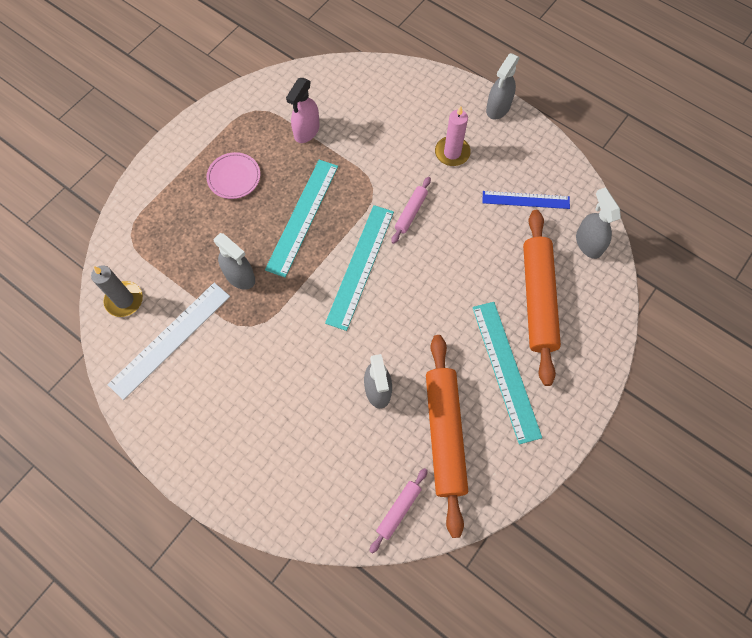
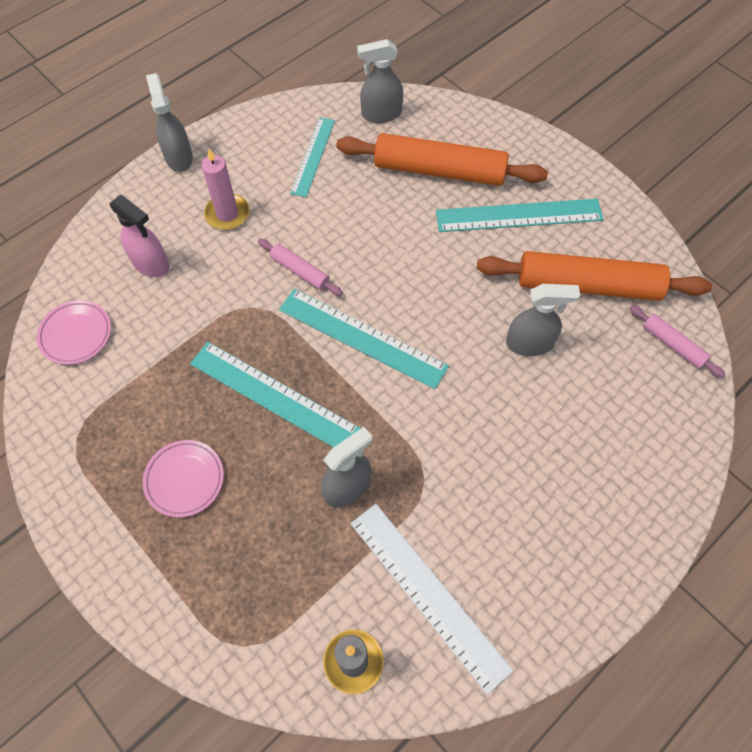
camera: 80 degrees left, 5 degrees down
pink spray bottle [286,78,320,143] -> pink spray bottle moved to [110,195,169,277]
blue ruler [483,191,570,209] -> turquoise ruler [290,117,335,197]
grey spray bottle [486,53,520,119] -> grey spray bottle turned 150 degrees counterclockwise [146,73,193,172]
none -> pink plate [36,300,111,365]

